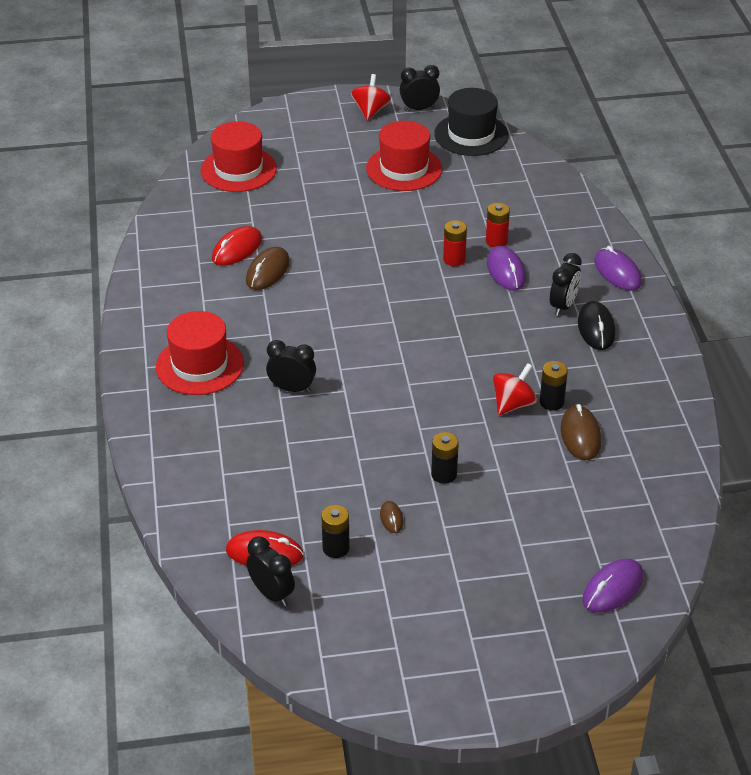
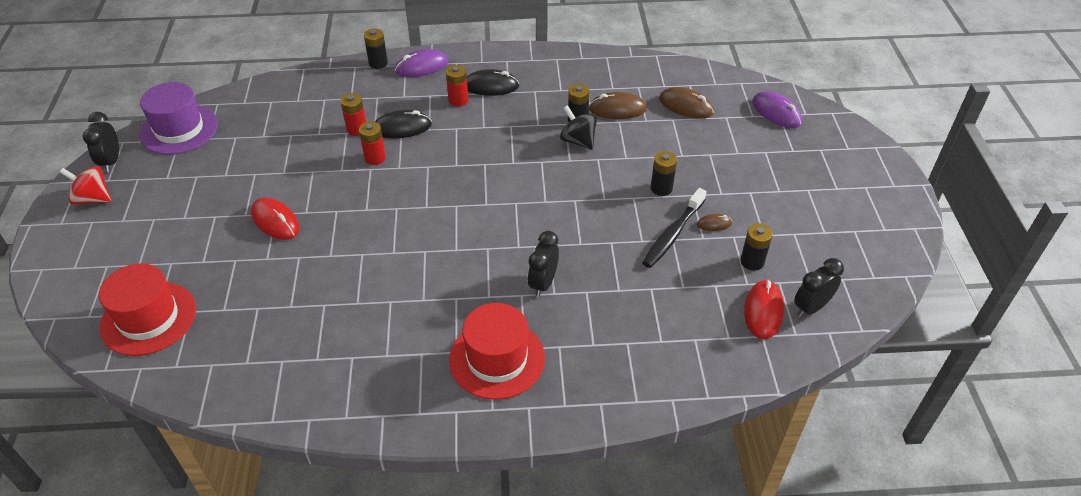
camera: 85 degrees left, 5 degrees up
red mouse [212,226,262,266] -> red mouse moved to [251,197,300,240]
brown mouse [246,247,290,290] -> brown mouse moved to [659,87,714,119]
red hat [366,121,442,191] -> none
black hat [434,88,508,156] -> purple hat [140,82,218,155]
purple mouse [487,246,526,291] -> black mouse [375,110,432,138]
red spinning top [493,363,537,415] -> black spinning top [560,105,597,150]
black clock [550,253,582,316] -> red battery [446,65,468,107]
none -> black battery [364,28,388,69]
none -> black toothbrush [642,188,707,268]

